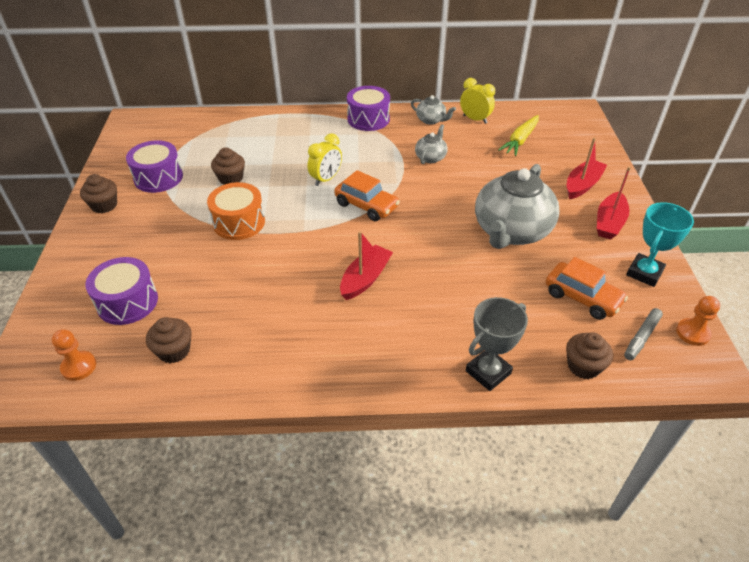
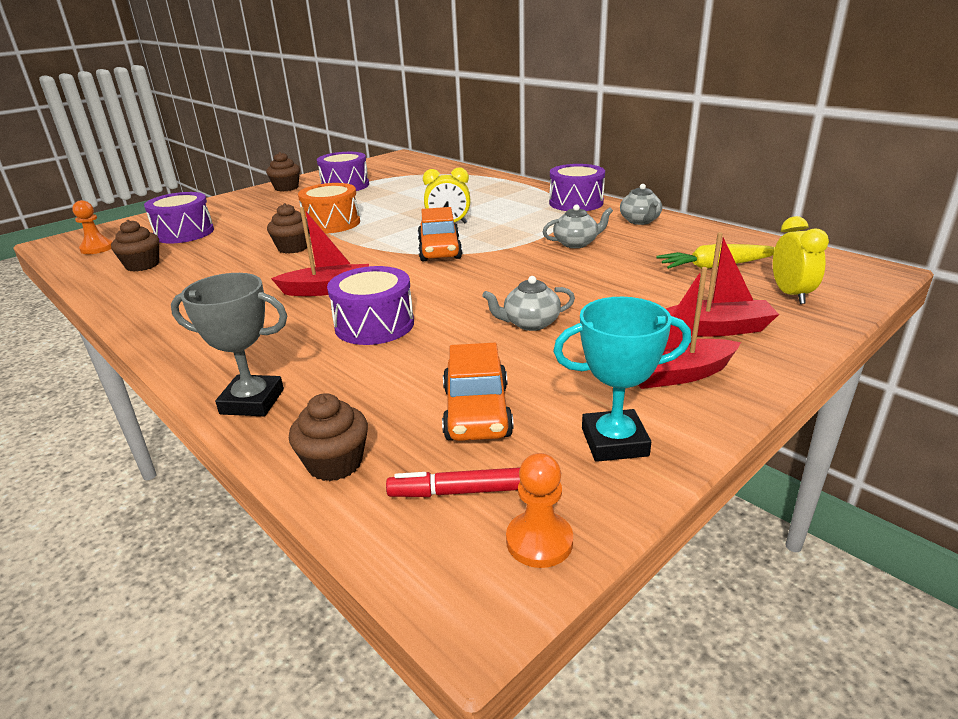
camera: 50 degrees right, 15 degrees down
brown cupcake [211,148,245,185] -> brown cupcake moved to [267,203,310,254]
yellow clock [460,78,495,124] -> yellow clock moved to [773,216,829,304]
grey teapot [475,164,560,249] -> grey teapot [482,276,575,331], size x0.46
grey marker [624,308,663,360] -> red marker [386,467,520,497]
none -> purple drum [327,266,414,345]

